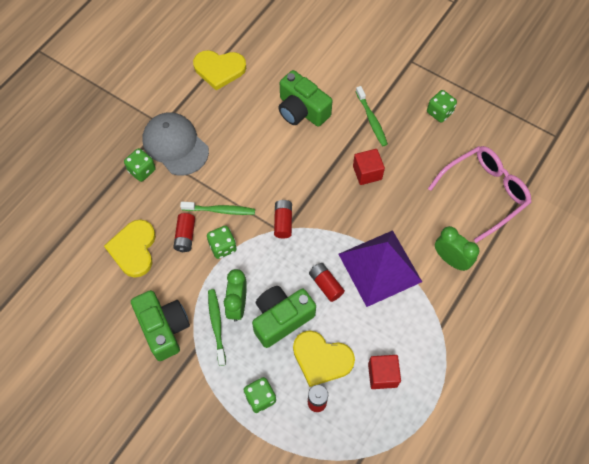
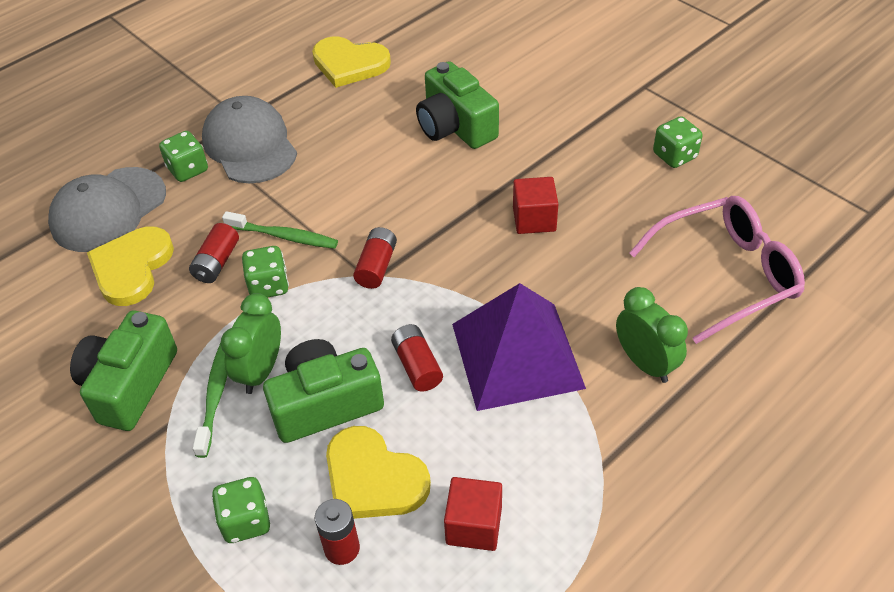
camera: 15 degrees right, 15 degrees down
green camera [131,290,190,361] -> green camera turned 150 degrees counterclockwise [70,311,177,431]
green toothbrush [356,86,388,146] -> none
none -> grey cap [48,167,166,252]

